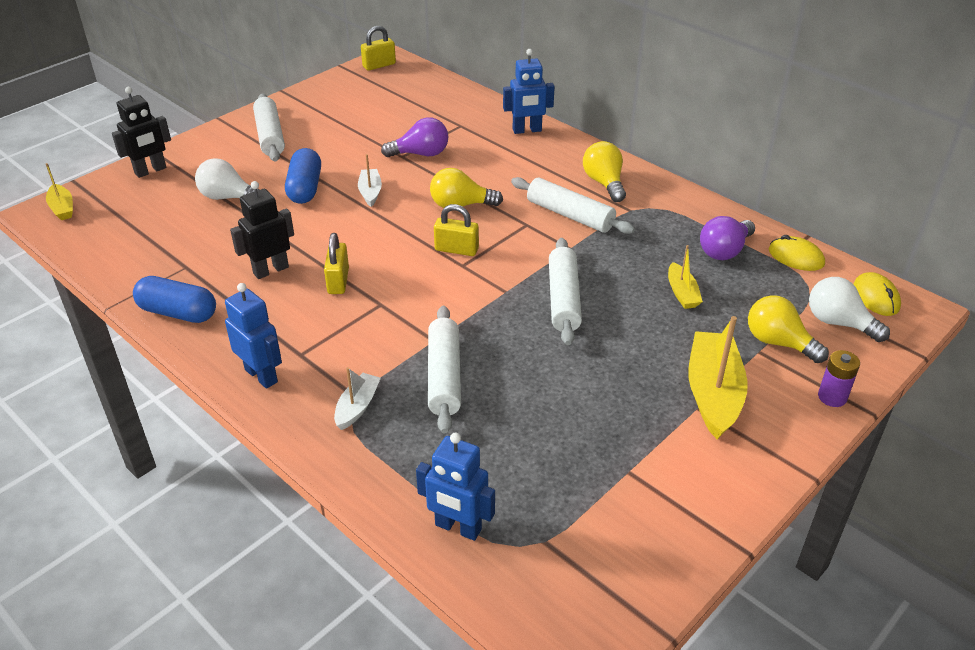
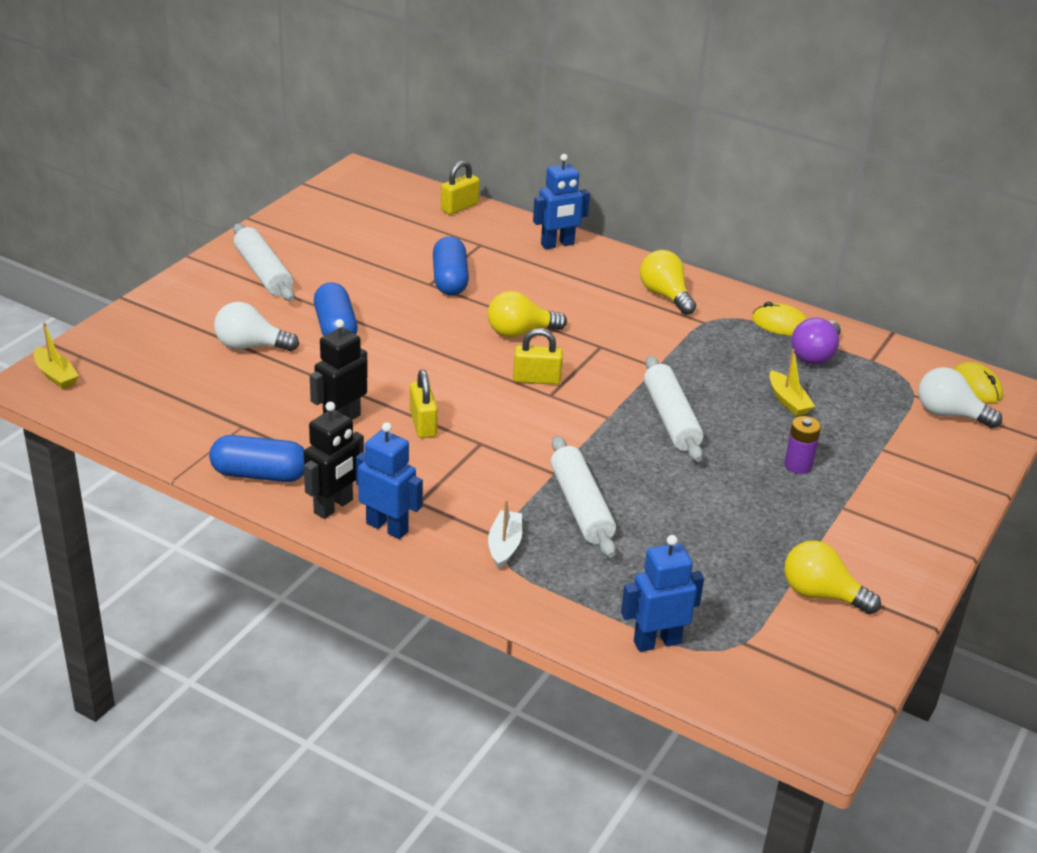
camera: 15 degrees left, 5 degrees down
black robot [112,87,171,178] -> black robot moved to [304,402,364,519]
white boat [358,154,382,207] -> none
yellow padlock [361,26,396,71] -> yellow padlock moved to [441,160,480,215]
purple light bulb [381,117,448,157] -> blue capsule [433,236,469,296]
blue robot [416,433,495,541] -> blue robot turned 150 degrees clockwise [621,535,704,652]
white rolling pin [511,177,635,234] -> none
yellow boat [688,316,748,439] -> none
yellow light bulb [748,295,829,363] -> yellow light bulb moved to [784,540,881,614]
yellow mouse [769,235,825,271] -> yellow mouse moved to [752,302,807,336]
purple battery [818,350,860,407] -> purple battery moved to [784,416,821,474]

